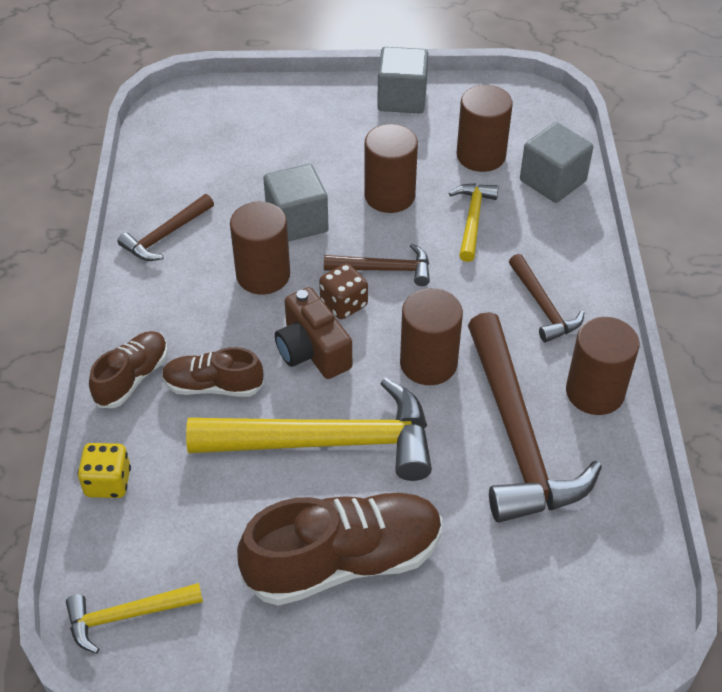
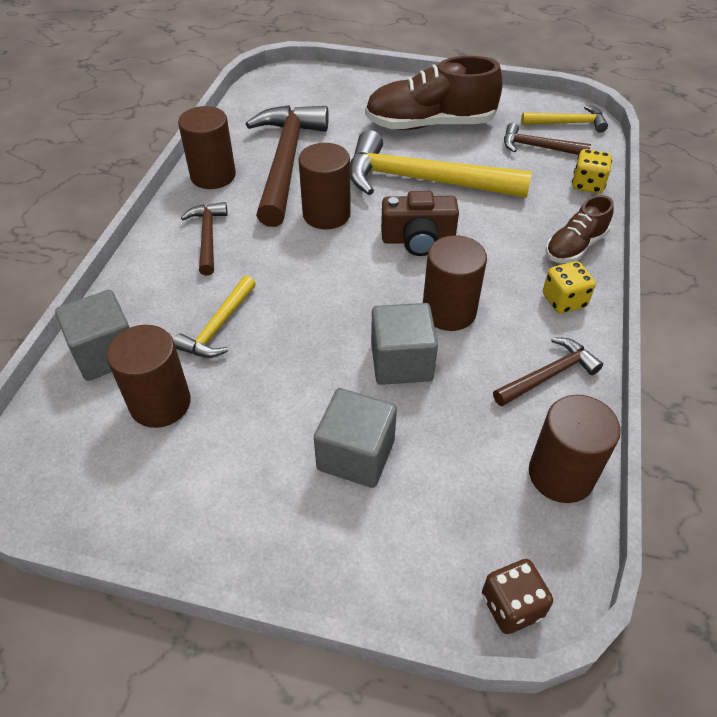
camera: 165 degrees left, 0 degrees up
brown shoe [162,347,264,397] -> none
brown camera [275,287,352,379] -> brown camera turned 105 degrees clockwise [381,191,459,256]
brown dice [319,263,368,319] -> brown dice moved to [482,559,553,634]
brown hammer [324,244,430,286] -> brown hammer moved to [504,123,591,155]
brown cylinder [364,124,418,213] -> brown cylinder moved to [529,395,621,503]
grey cube [377,47,428,114] -> grey cube moved to [314,388,397,488]
none -> yellow dice [543,261,596,314]

